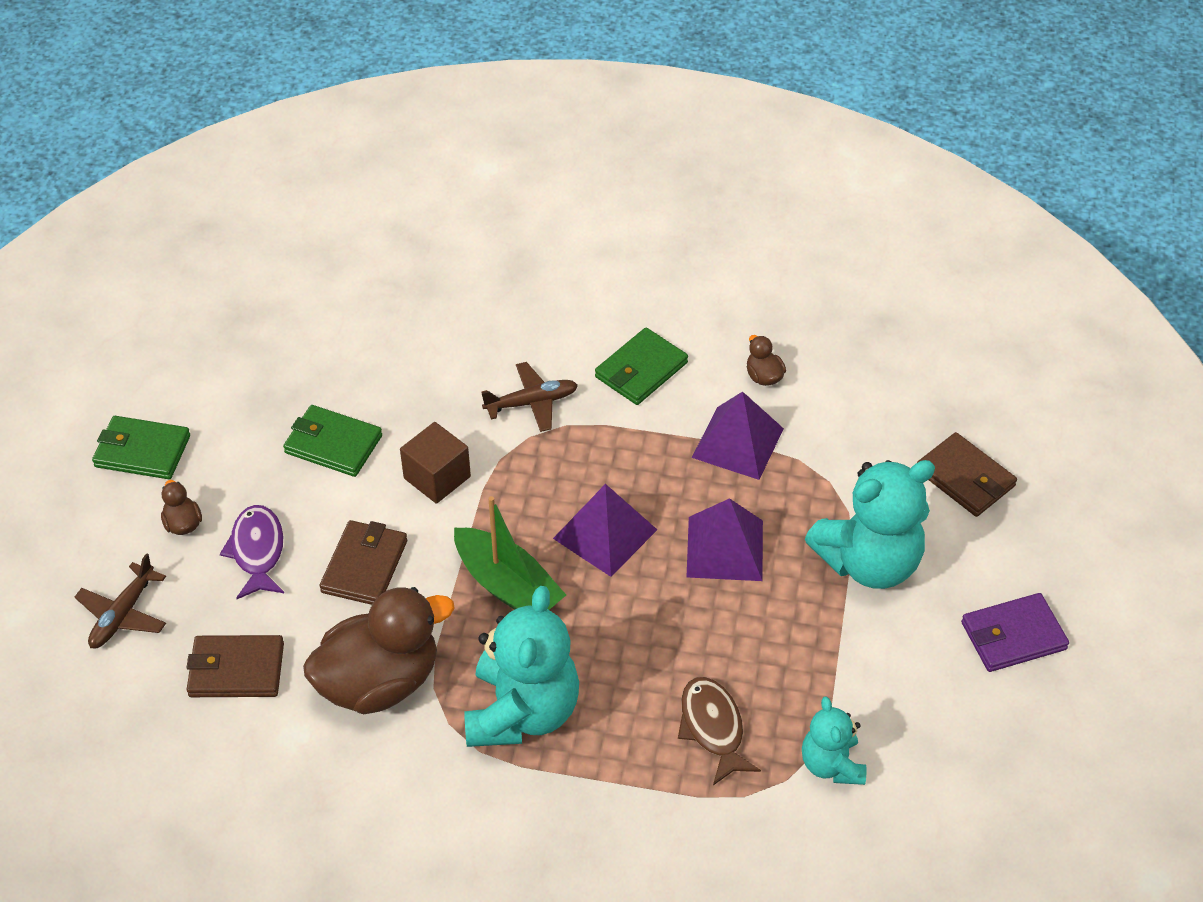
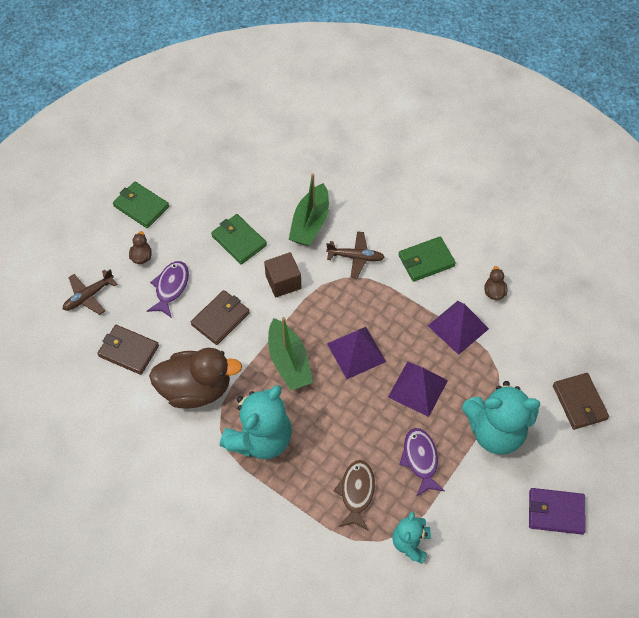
camera: 25 degrees right, 10 degrees up
none -> green boat [289,173,329,246]
none -> purple fish [399,428,445,496]

